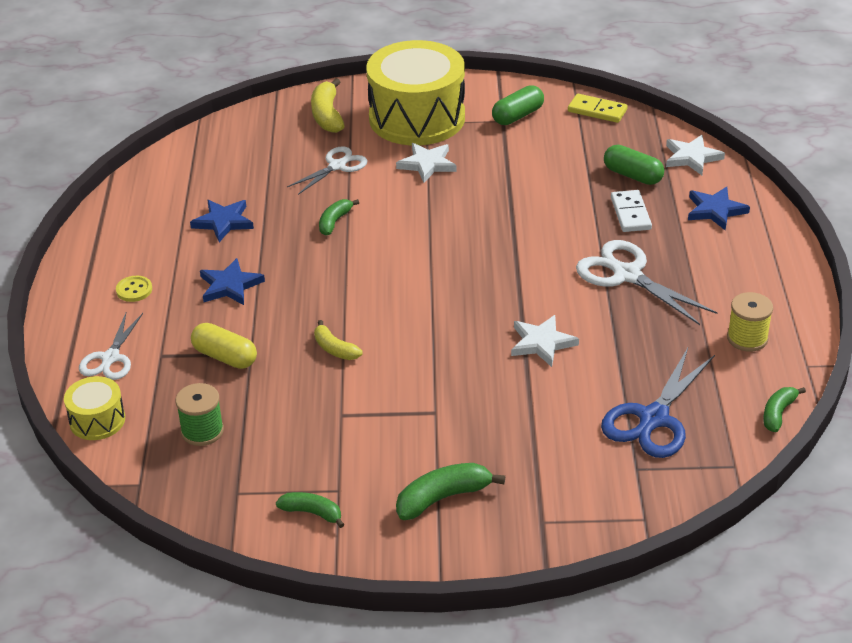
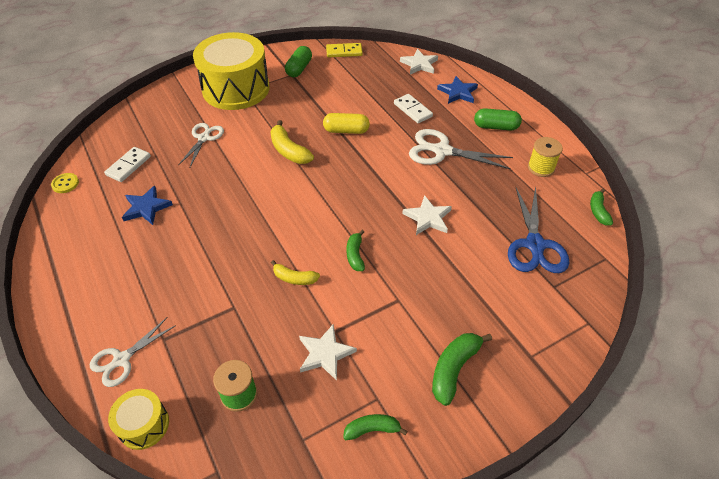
camera: 30 degrees left, 10 degrees up
white scissors [79,313,143,380] -> white scissors turned 60 degrees clockwise [90,317,176,387]
yellow button [116,276,152,302] -> yellow button moved to [51,173,79,193]
yellow capsule [191,323,257,369] -> yellow capsule moved to [323,113,370,134]
blue star [200,258,265,305] -> none
yellow banana [311,78,344,133] -> yellow banana moved to [270,120,314,164]
green banana [319,199,359,236] -> green banana moved to [347,230,365,271]
white star [396,143,457,183] -> white star moved to [299,325,357,381]
green capsule [604,145,664,185] -> green capsule moved to [474,108,522,131]
none -> white domino [104,147,151,182]

